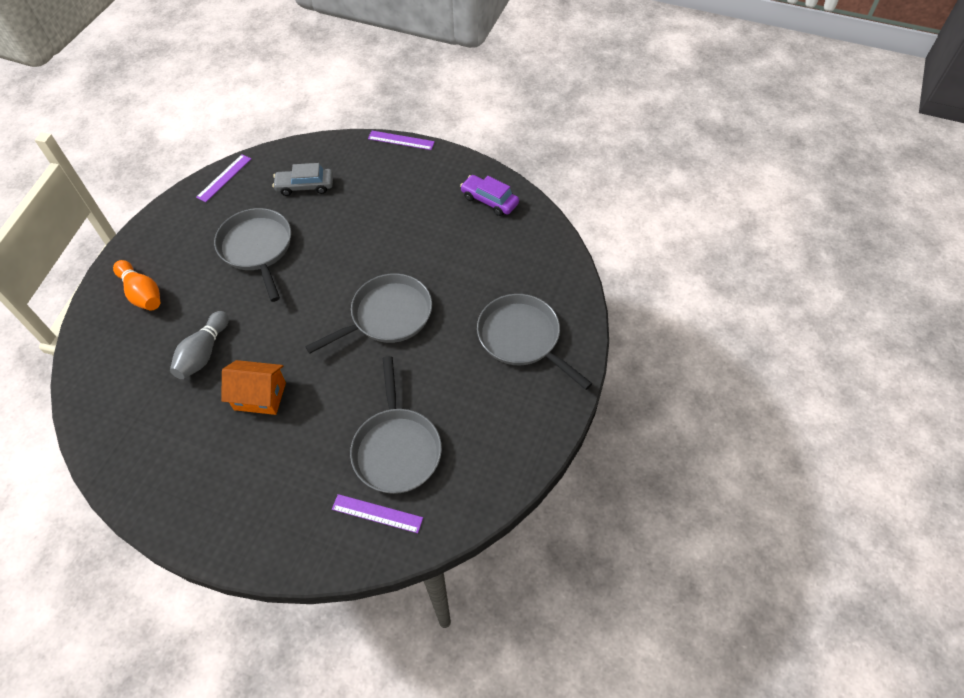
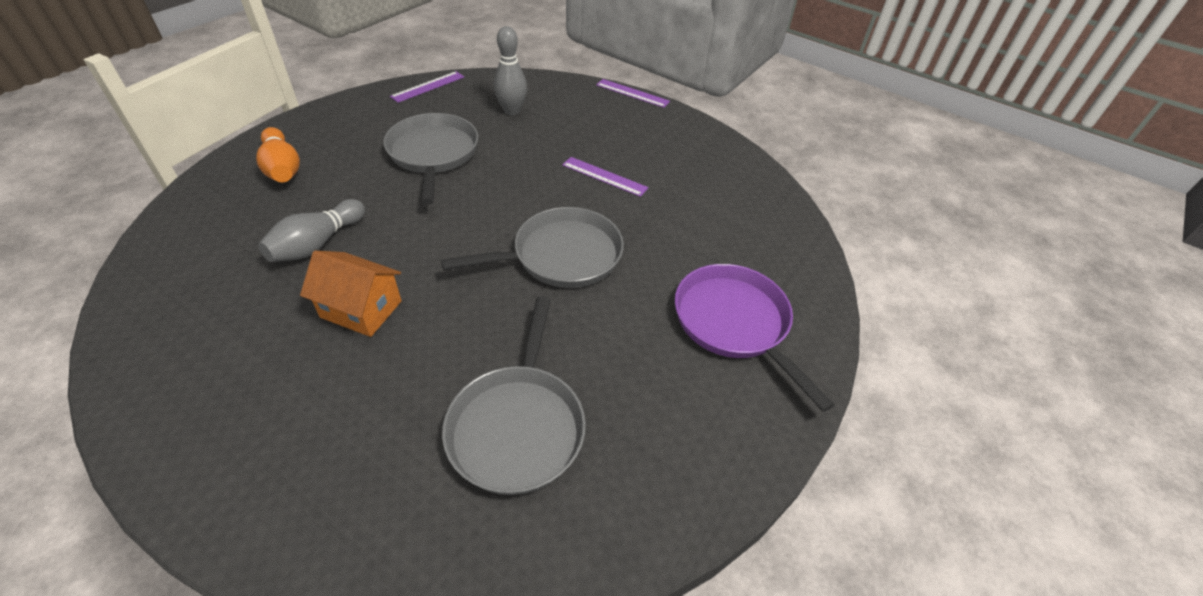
camera: 10 degrees right, 10 degrees down
grey car [272,163,333,196] -> grey bowling pin [494,26,527,115]
purple ruler [332,494,423,533] -> purple ruler moved to [562,157,648,197]
purple car [460,175,519,216] -> none
grey pan [477,294,593,390] -> purple pan [675,264,835,412]

